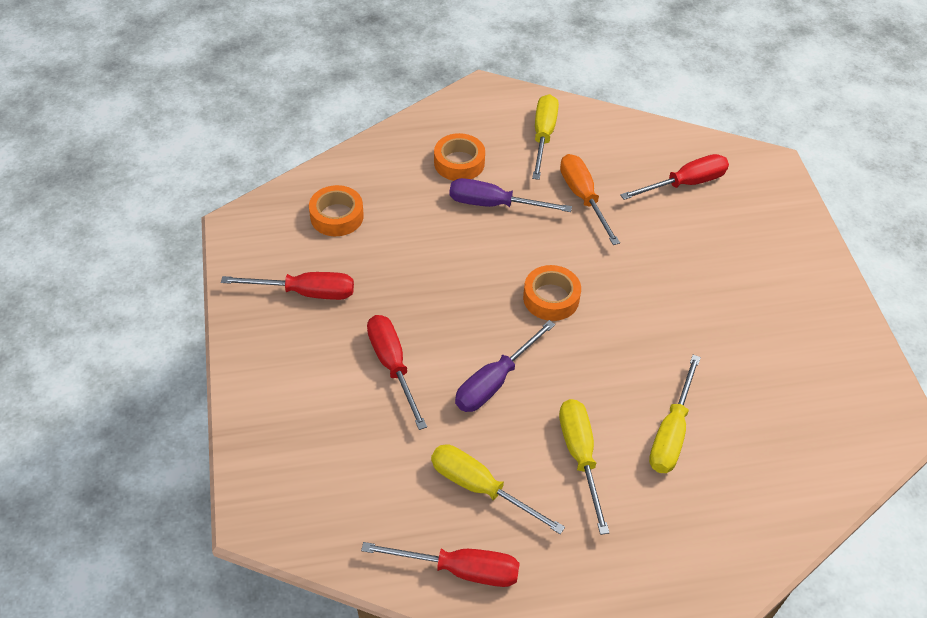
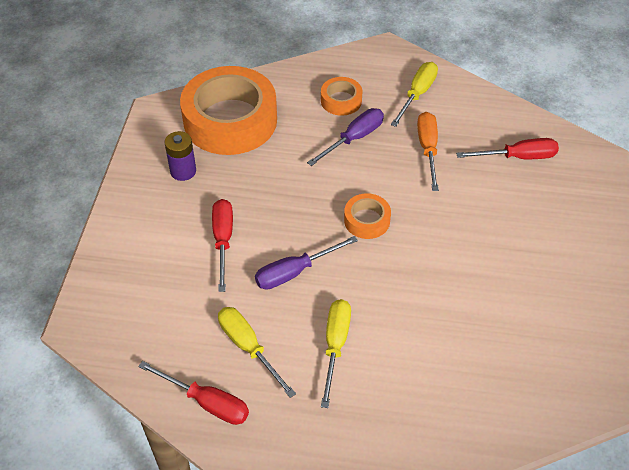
camera: 20 degrees right, 0 degrees up
red screwdriver [221,272,354,300] -> purple battery [164,131,196,181]
orange tape [309,185,364,236] -> orange tape [180,66,277,155], size x2.22
purple screwdriver [449,178,572,212] -> purple screwdriver turned 105 degrees clockwise [307,108,384,166]
yellow screwdriver [649,355,701,473] -> none

